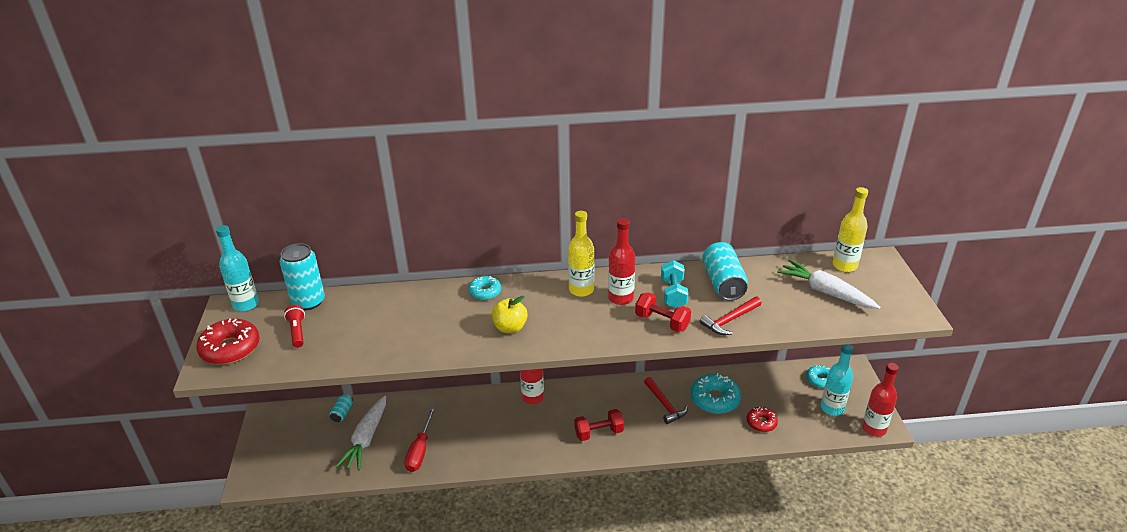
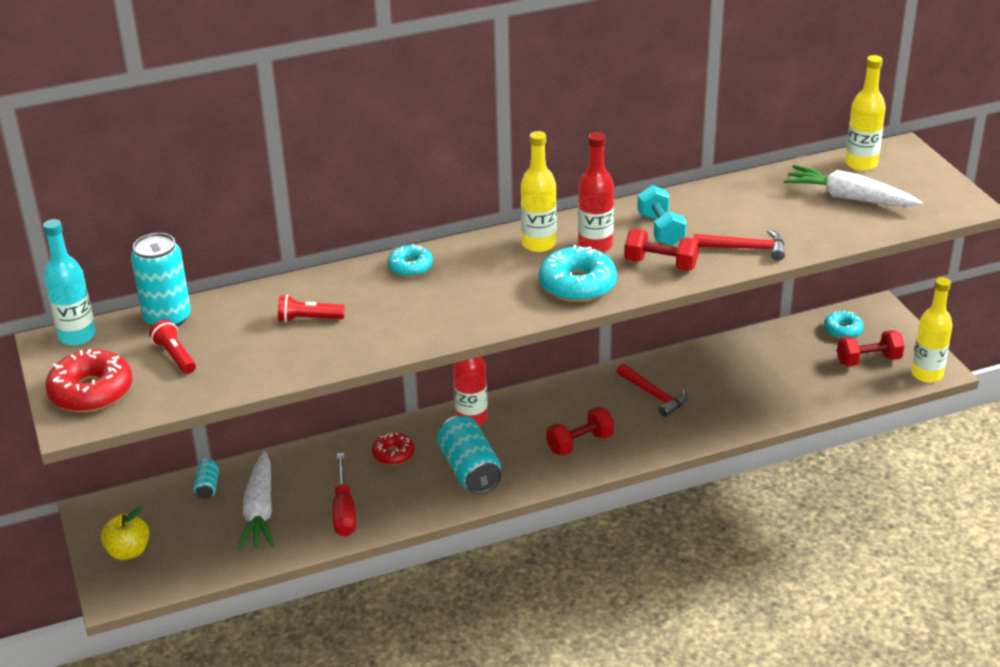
camera: 15 degrees left, 0 degrees up
yellow apple [491,296,528,333] -> yellow apple moved to [101,507,149,560]
turquoise donut [691,373,741,414] -> turquoise donut moved to [539,245,617,302]
red hammer [699,297,762,335] -> red hammer turned 120 degrees counterclockwise [694,230,785,261]
turquoise can [702,242,748,301] -> turquoise can moved to [437,416,502,494]
red donut [747,407,778,432] -> red donut moved to [372,433,415,465]
turquoise bottle [821,344,854,416] -> red dumbbell [837,330,905,366]
red bottle [862,363,899,437] -> yellow bottle [911,277,952,383]
none -> red flashlight [278,295,345,323]

